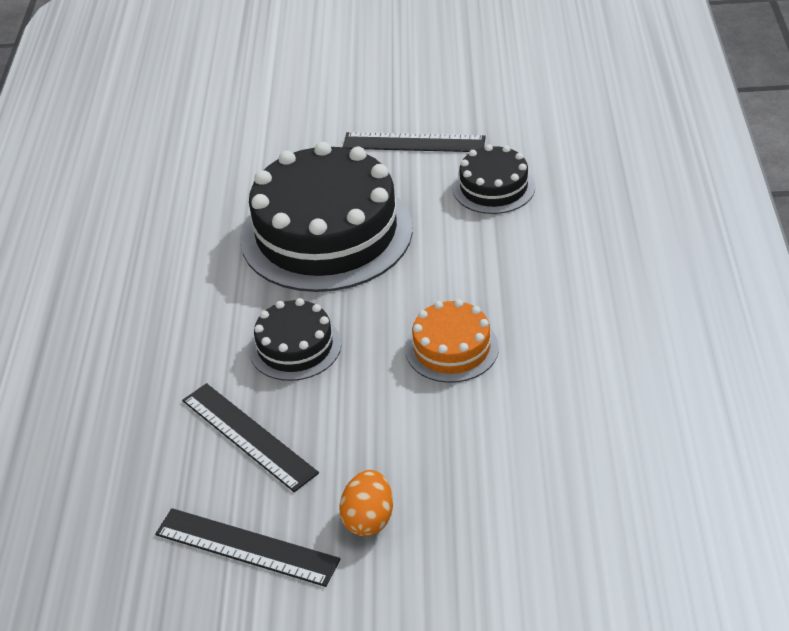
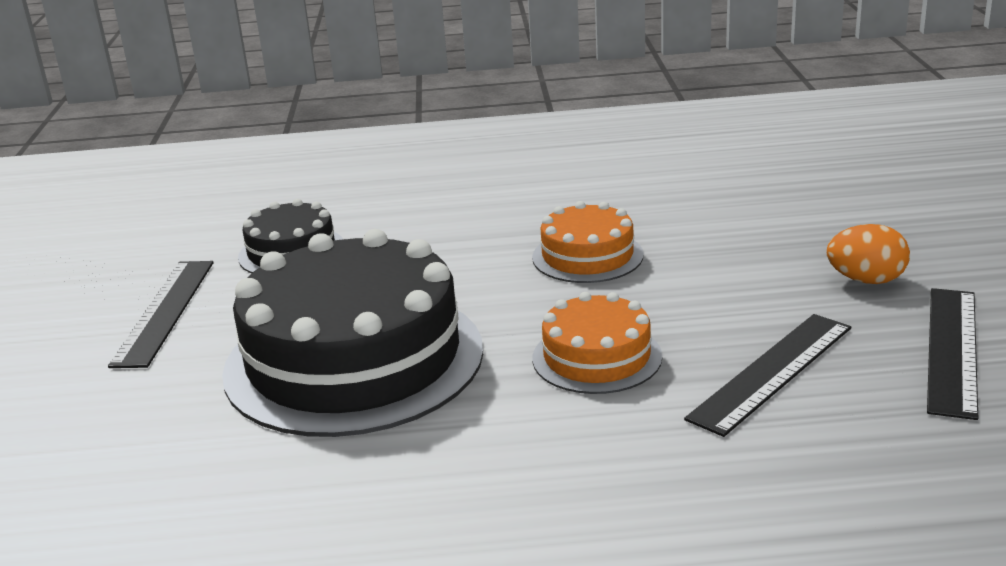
camera: 95 degrees left, 15 degrees down
black cake [249,298,341,381] -> orange cake [532,292,662,394]

